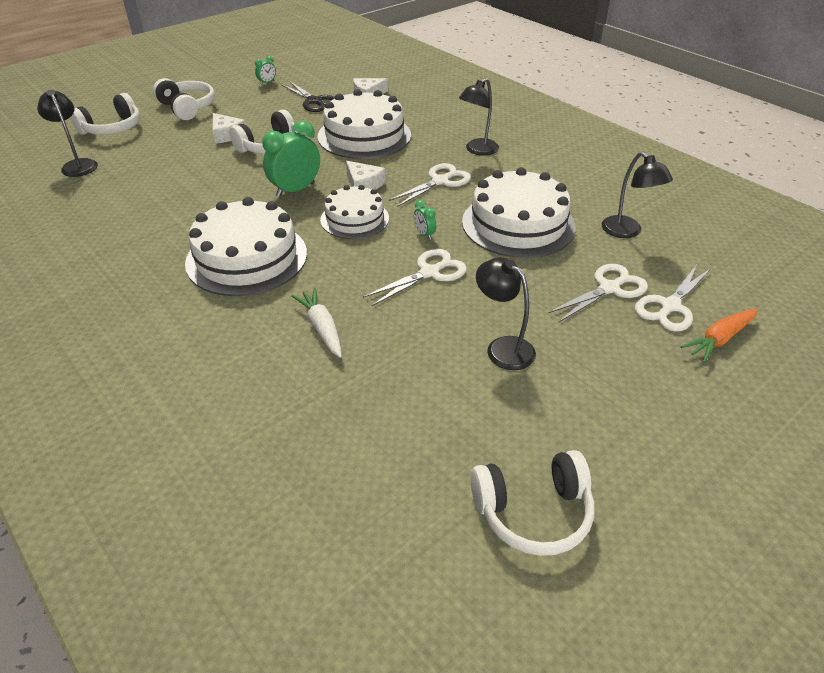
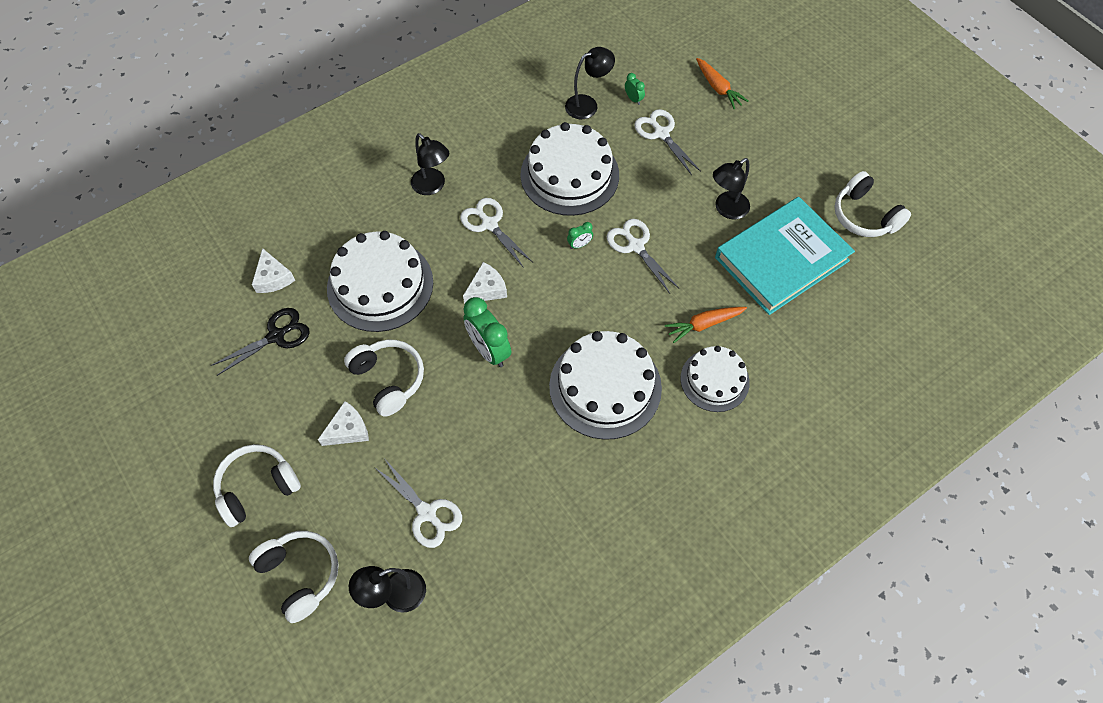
camera: 85 degrees left, 20 degrees up
green clock [255,56,276,85] -> green clock moved to [625,73,645,105]
white carrot [291,288,342,358] -> orange carrot [665,307,747,343]
white cake [320,185,389,239] -> white cake moved to [680,346,750,412]
white headphones [470,450,594,556] -> white headphones turned 150 degrees clockwise [834,171,911,237]
white scissors [635,265,710,332] -> white scissors moved to [374,458,462,548]
none -> turquoise book [715,197,855,315]

